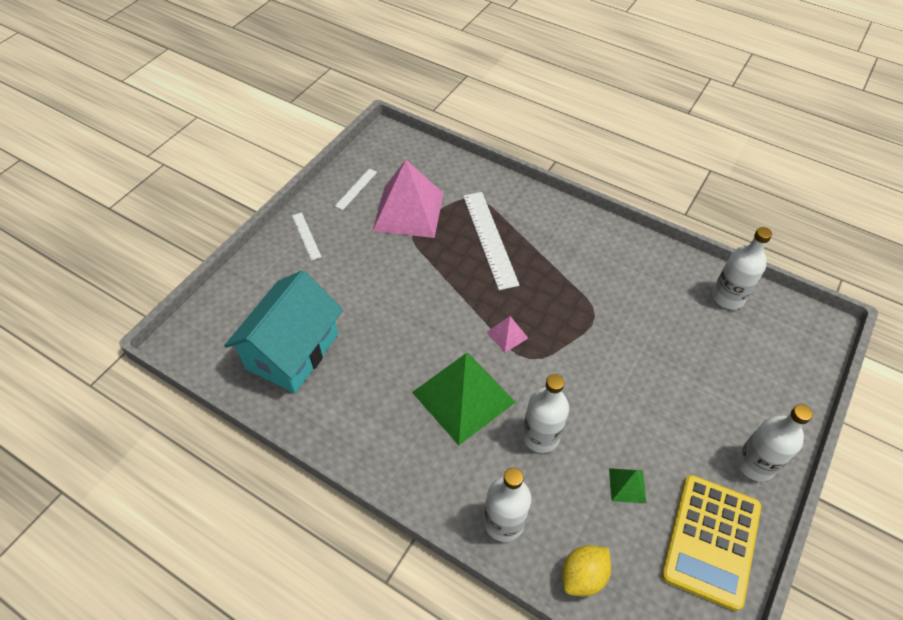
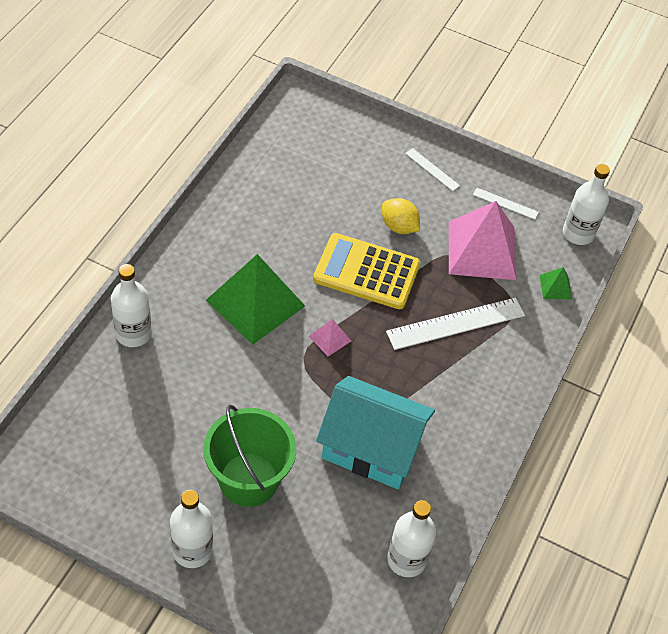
camera: 80 degrees right, 0 degrees up
turquoise house [224,270,343,393] -> turquoise house moved to [316,376,435,489]
white ruler [292,212,322,261] -> white ruler turned 75 degrees clockwise [405,148,460,191]
white bottle [522,374,569,453] -> white bottle moved to [563,164,610,245]
yellow lemon [562,545,611,596] -> yellow lemon moved to [382,198,420,234]
green pyramid [609,468,647,503] -> green pyramid moved to [540,267,572,299]
yellow calculator [661,475,761,611] -> yellow calculator moved to [313,233,420,309]
none -> green bucket [204,405,296,507]

